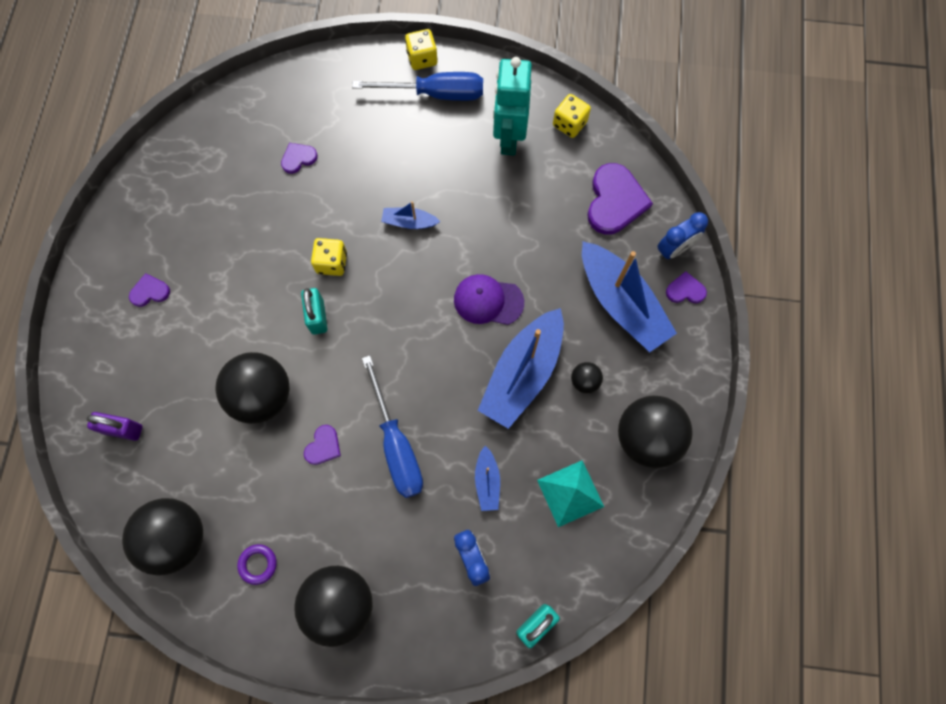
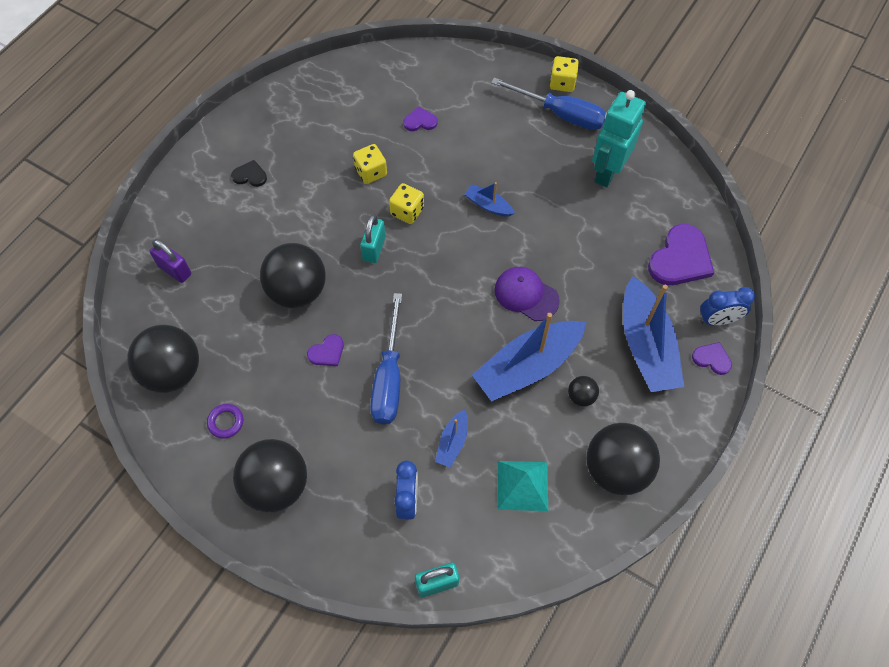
camera: 25 degrees right, 10 degrees down
purple heart [129,273,170,307] -> black heart [231,160,267,187]
yellow dice [553,94,591,138] -> yellow dice moved to [353,144,387,184]

